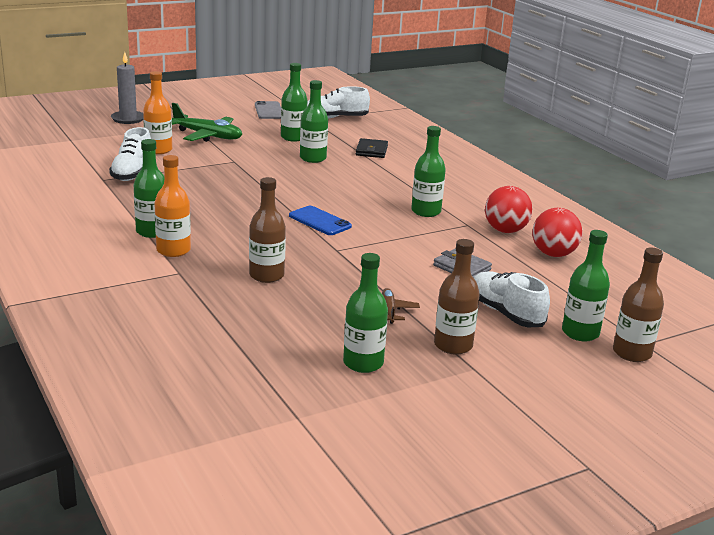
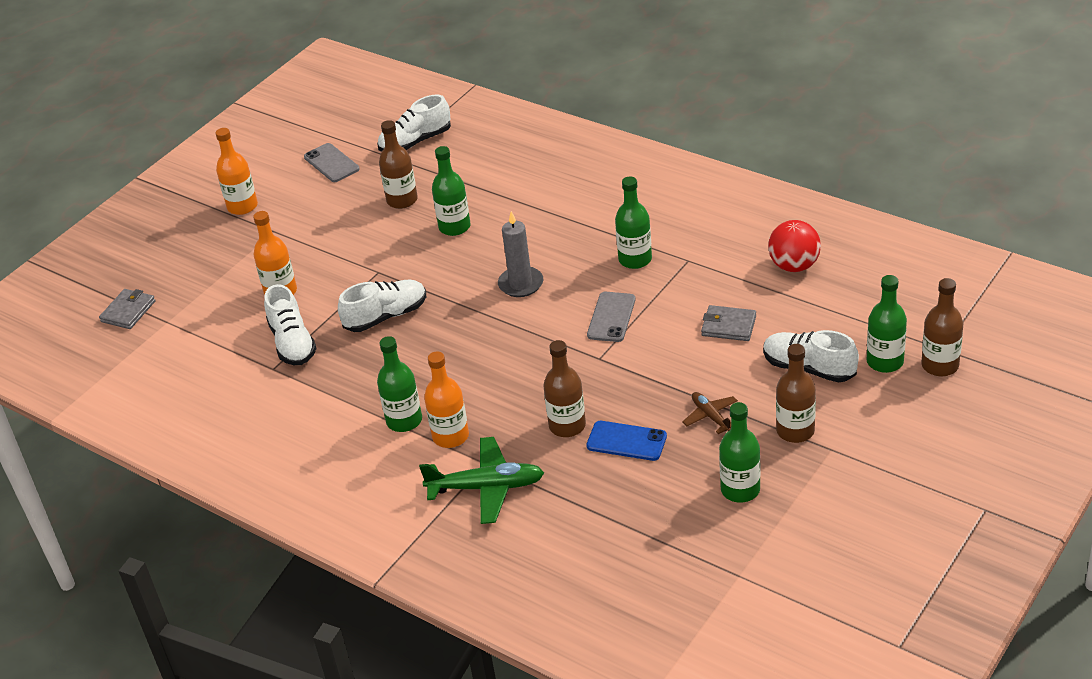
camera: 20 degrees left, 15 degrees up
grey candle [111,52,144,124] -> grey candle moved to [498,211,543,297]
green plane [172,103,242,142] -> green plane moved to [419,437,544,524]
green bottle [281,63,307,142] -> brown bottle [379,120,418,209]
blue phone [289,206,352,235] -> blue phone moved to [586,421,667,461]
black wallet [356,138,388,158] -> none
red ball [485,186,533,233] -> none
none -> grey wallet [99,289,155,329]
none -> orange bottle [215,128,258,215]
none -> white shoe [338,280,426,332]
none -> grey phone [587,292,636,342]

